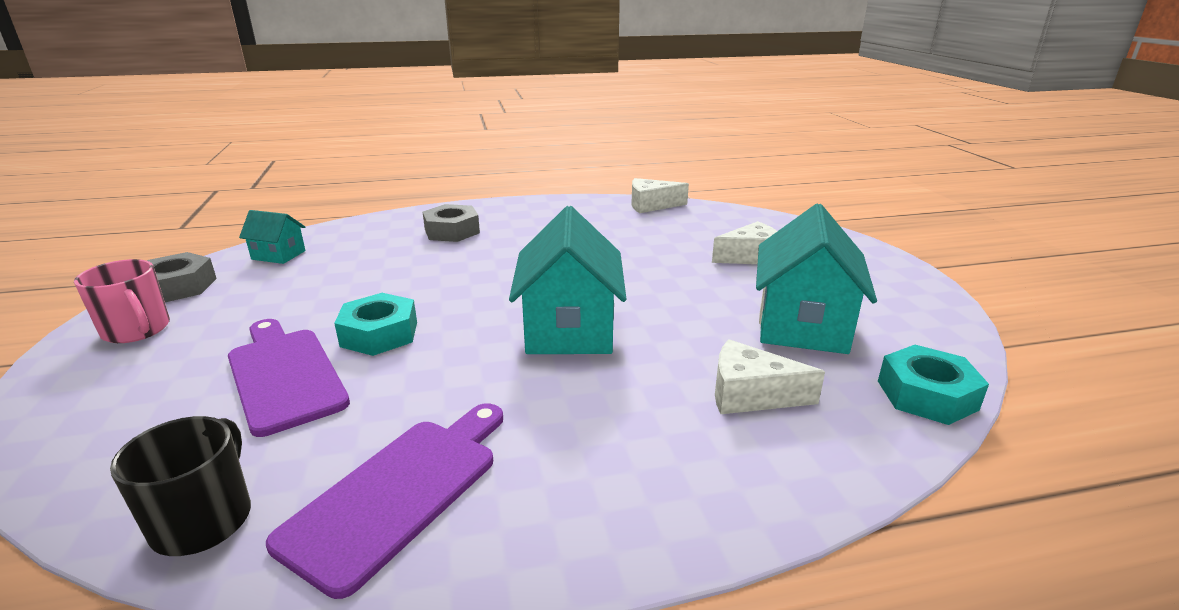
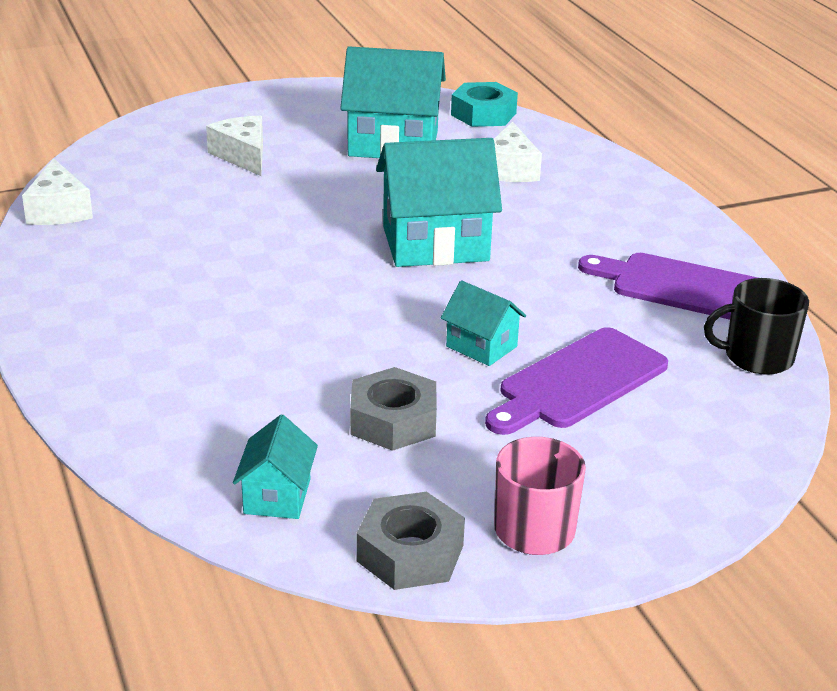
camera: 100 degrees left, 5 degrees up
turquoise nut [334,293,417,356] -> turquoise house [441,280,526,366]
grey nut [423,204,480,242] -> grey nut moved to [350,367,437,451]

